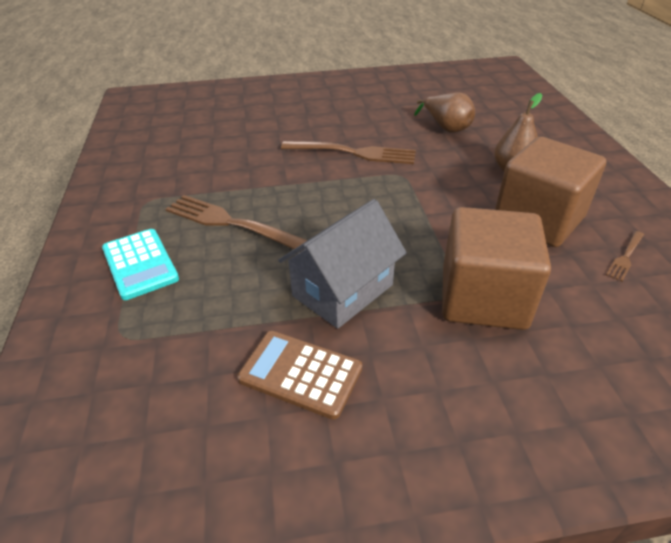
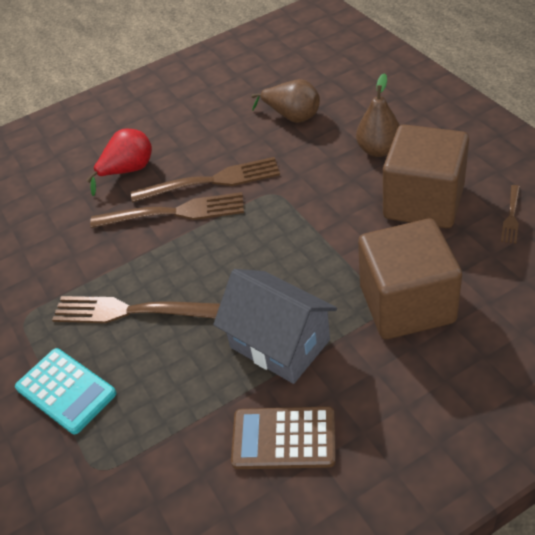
camera: 15 degrees left, 5 degrees up
grey house [278,199,407,329] -> grey house turned 75 degrees counterclockwise [213,269,337,384]
none -> red pear [86,129,152,196]
none -> brown fork [90,192,244,228]

